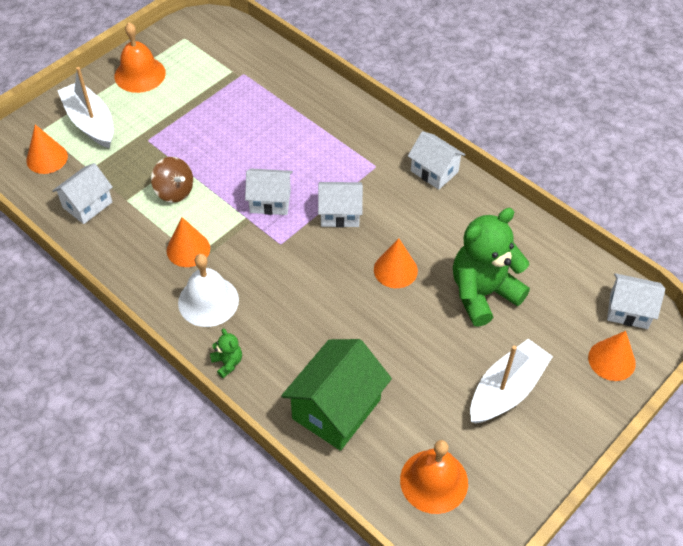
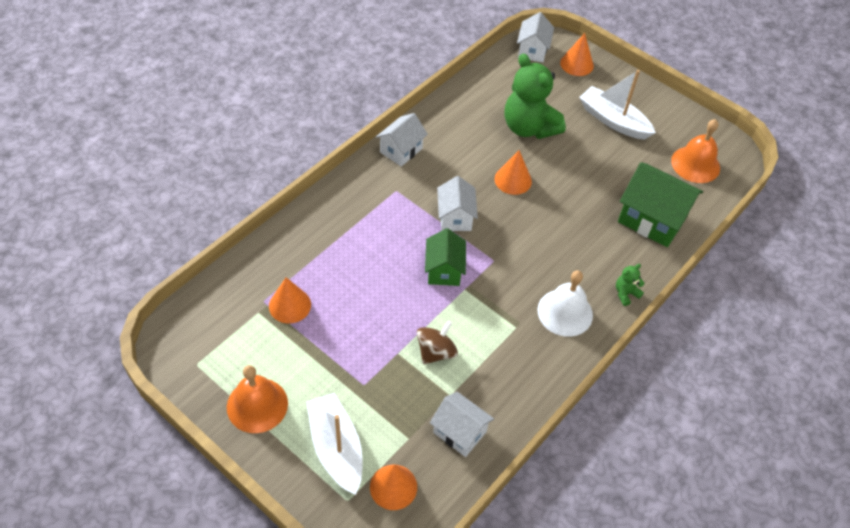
camera: 95 degrees left, 0 degrees up
white boat [57,67,114,148] -> white boat turned 105 degrees clockwise [306,393,362,495]
orange cone [166,217,210,267] -> orange cone moved to [269,277,311,323]
white house [245,168,293,215] -> green house [425,228,466,286]

